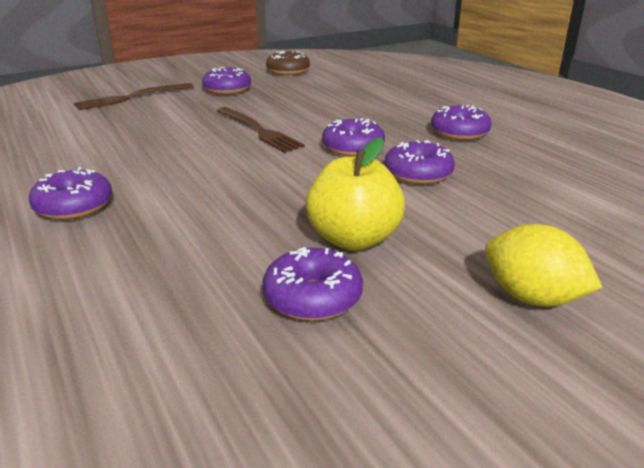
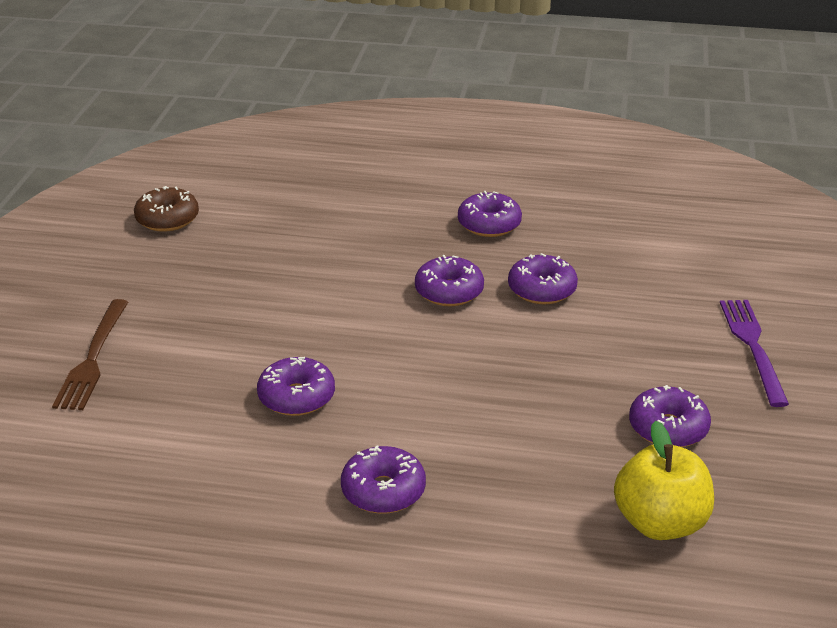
camera: 50 degrees left, 5 degrees up
purple donut [202,67,251,95] -> purple donut moved to [257,357,335,416]
brown fork [217,107,305,153] -> none
yellow apple [306,137,405,251] -> yellow apple moved to [614,421,714,540]
yellow lemon [485,224,602,307] -> purple fork [720,300,789,407]

